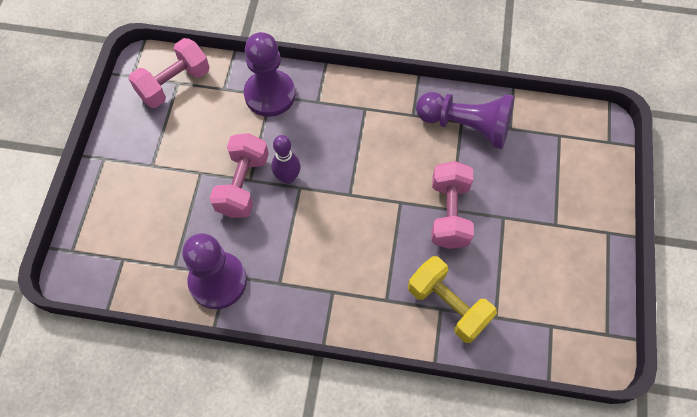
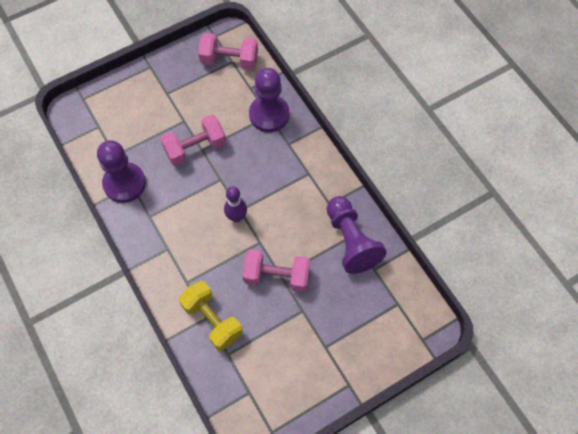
camera: 50 degrees right, 0 degrees up
purple bowling pin [271,135,301,184] -> purple bowling pin moved to [224,186,247,222]
yellow dumbbell [408,256,497,343] -> yellow dumbbell turned 45 degrees counterclockwise [179,281,243,351]
pink dumbbell [431,161,474,249] -> pink dumbbell turned 45 degrees clockwise [242,249,310,292]

